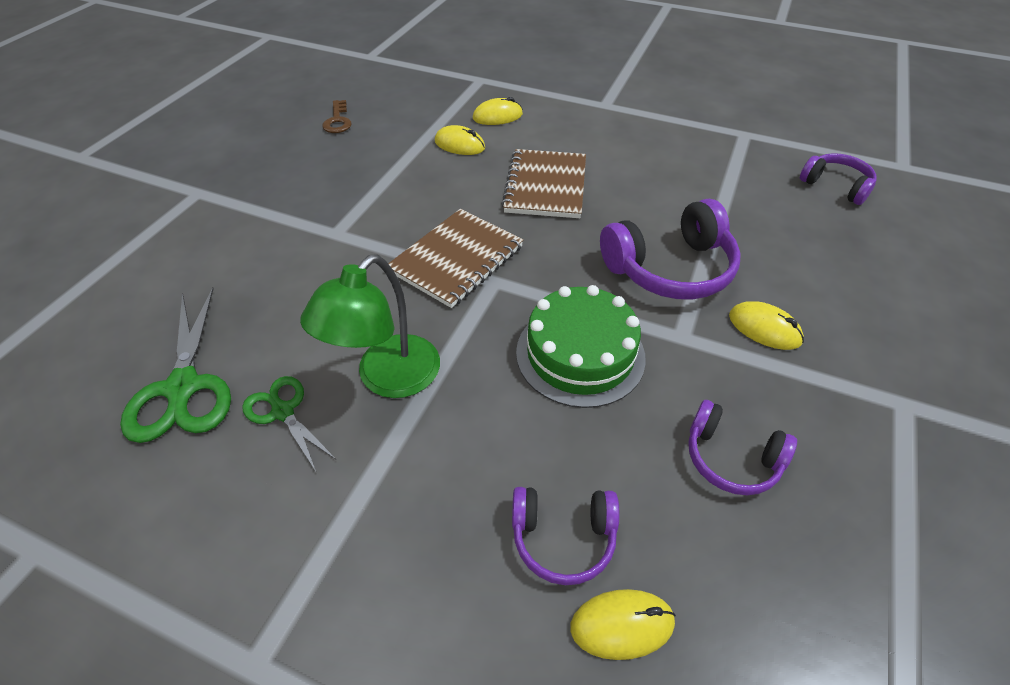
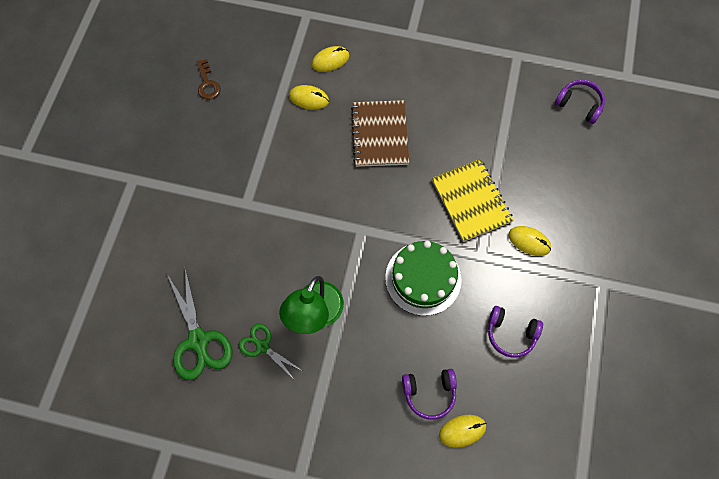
camera: 10 degrees left, 20 degrees up
brown notebook [388,209,523,308] -> none
purple headphones [600,199,741,300] -> yellow notebook [432,159,514,242]

